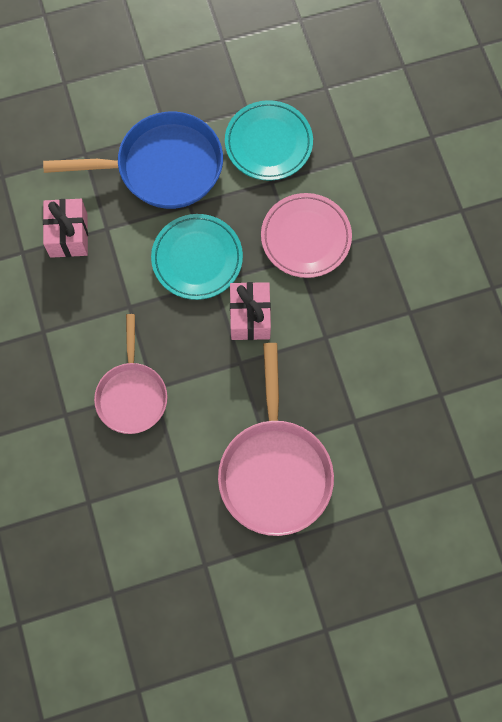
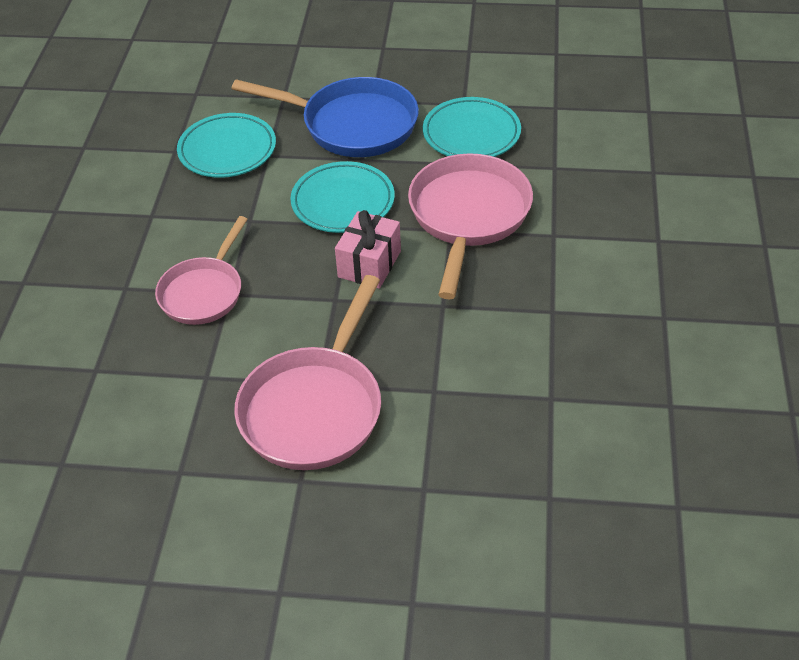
camera: 25 degrees right, 25 degrees down
pink gift [43,199,88,258] -> turquoise plate [177,113,276,178]
pink plate [261,193,352,278] -> pink pan [408,153,533,299]

